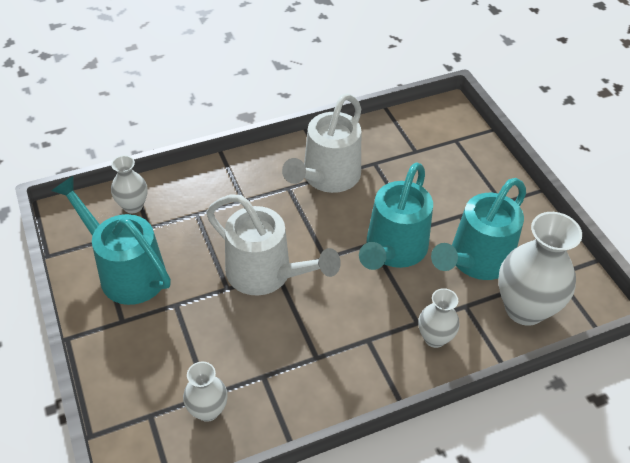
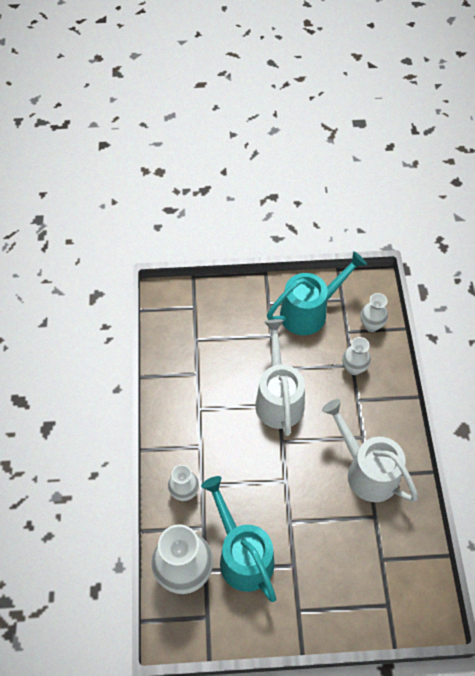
camera: 110 degrees right, 10 degrees up
white vase [183,361,228,422] -> white vase moved to [342,337,371,375]
white watering can [206,195,341,295] -> white watering can turned 120 degrees clockwise [255,319,305,436]
turquoise watering can [359,162,433,270] -> none

